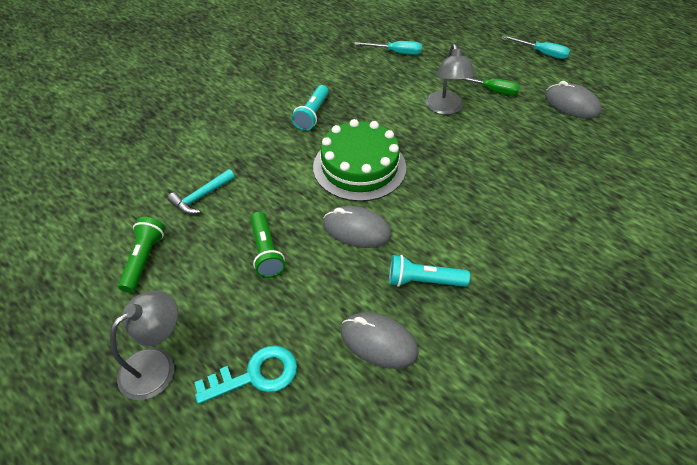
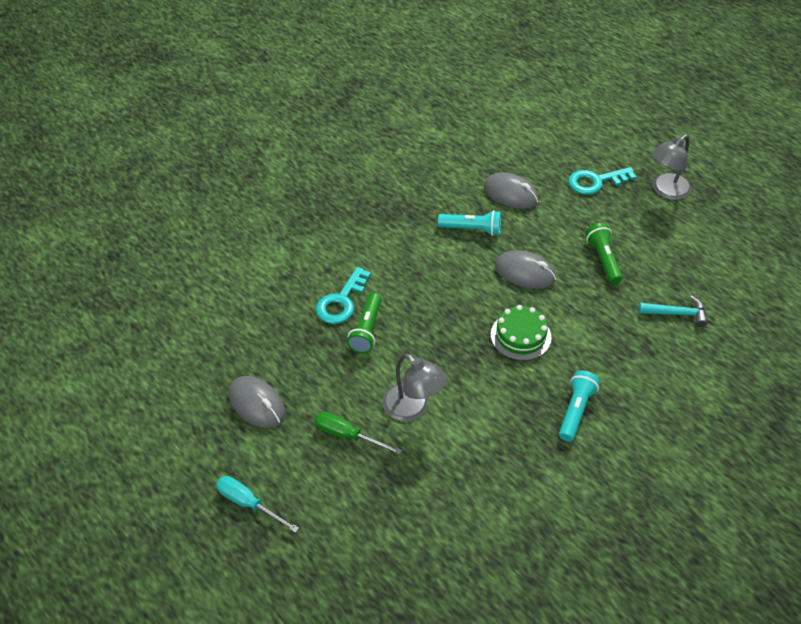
camera: 175 degrees left, 0 degrees up
green flashlight [118,217,165,293] -> green flashlight moved to [347,293,382,353]
turquoise hammer [168,169,235,214] -> turquoise hammer turned 45 degrees clockwise [639,296,707,327]
green cake [313,119,406,202] -> green cake [491,305,552,361], size x0.63
turquoise screwdriver [354,41,422,55] -> none
grey lamp [426,44,475,115] -> grey lamp turned 135 degrees clockwise [382,353,447,422]
none -> turquoise key [316,267,371,324]

